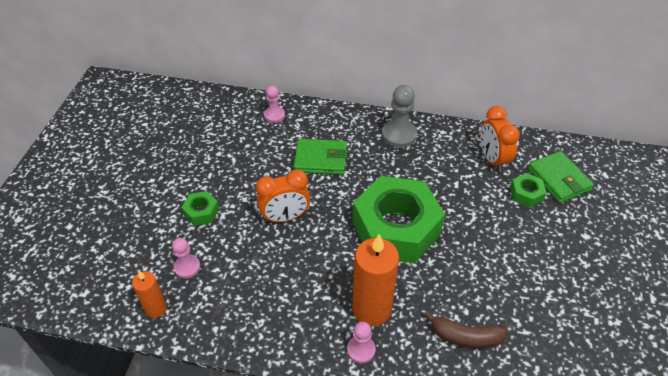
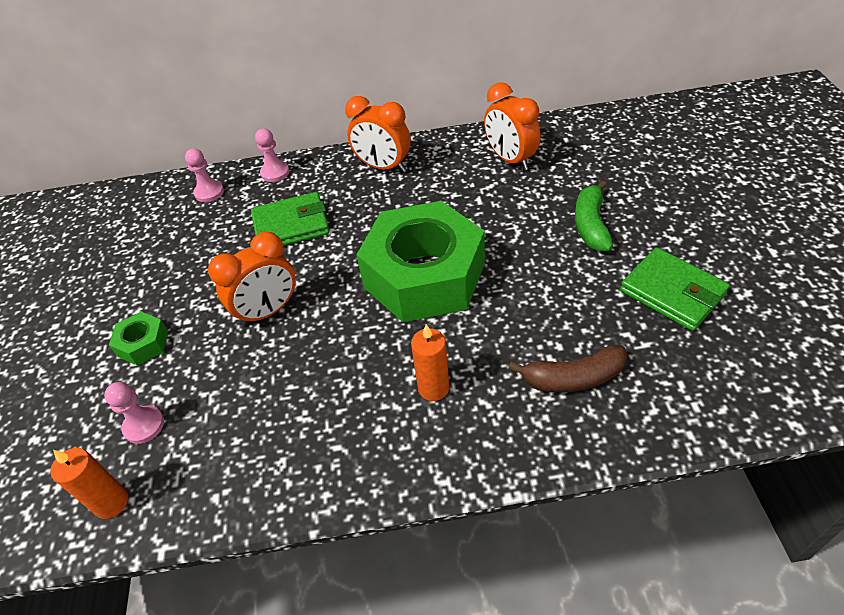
camera: 15 degrees left, 0 degrees up
pink pawn [347,322,376,363] -> pink pawn moved to [255,128,289,182]
orange candle [353,234,399,326] -> orange candle [411,324,449,401], size x0.55
grey pawn [382,85,417,148] -> orange clock [345,96,411,172]
green nut [510,173,546,207] -> none
green wallet [528,151,594,203] -> green wallet moved to [620,248,730,331]
none -> green banana [575,180,613,251]

